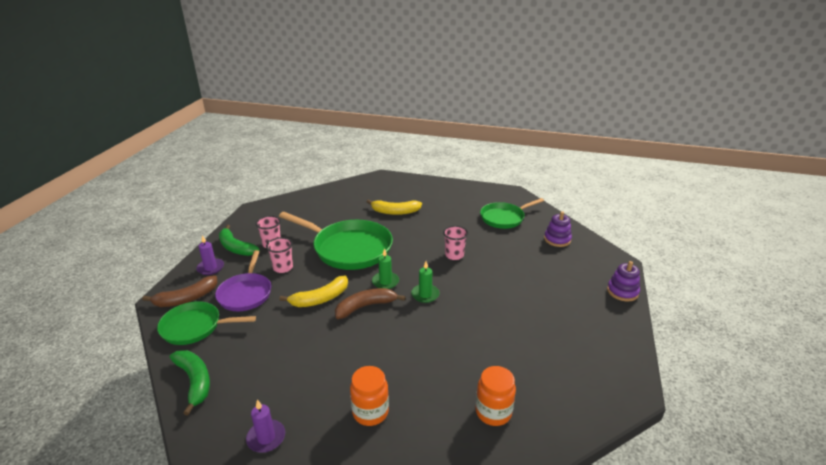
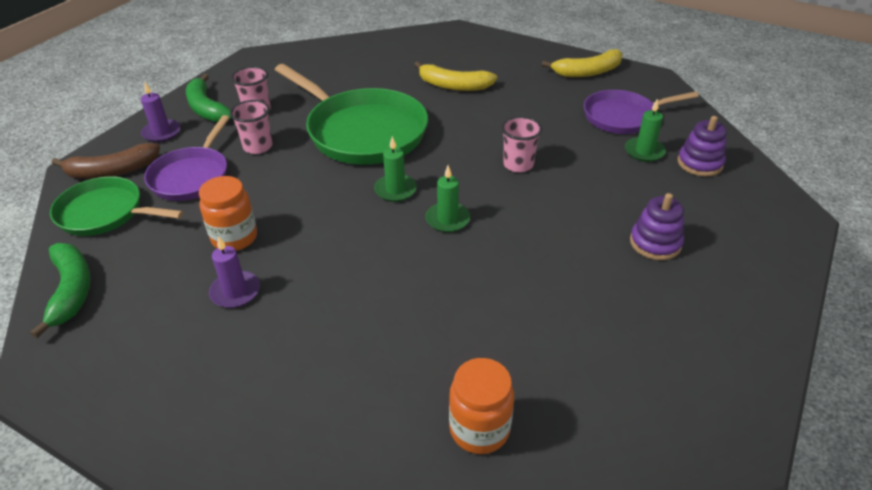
camera: 15 degrees right, 10 degrees up
purple candle [246,400,285,453] -> purple candle moved to [209,236,260,308]
yellow banana [279,275,348,307] -> yellow banana moved to [542,49,623,77]
brown banana [335,288,406,319] -> none
orange jar [350,366,389,426] -> orange jar moved to [199,176,257,251]
green pan [480,198,544,229] -> purple pan [584,90,699,134]
purple stacking toy [607,261,640,302] -> purple stacking toy moved to [630,193,684,260]
none -> green candle [625,99,666,162]

